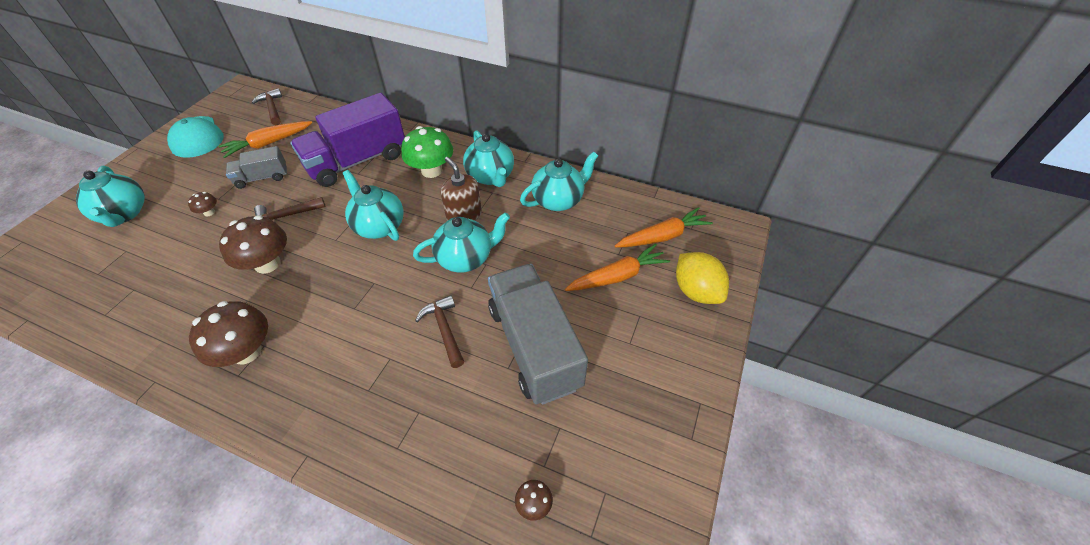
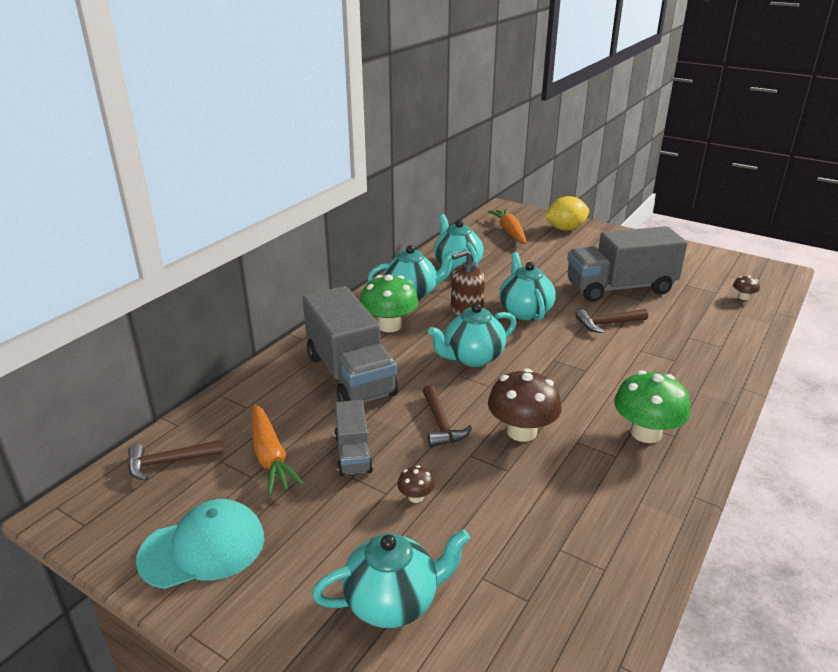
camera: 80 degrees left, 20 degrees down
brown mushroom [189,301,268,367] -> green mushroom [614,370,690,443]
purple truck [290,93,405,187] -> grey truck [302,286,399,403]
orange carrot [565,244,670,291] -> none

